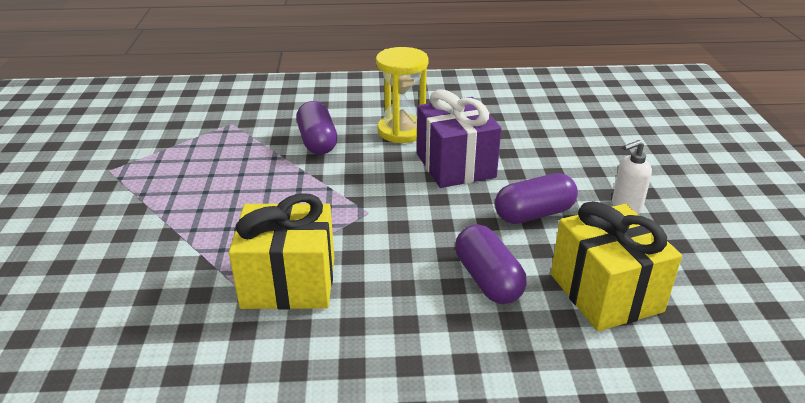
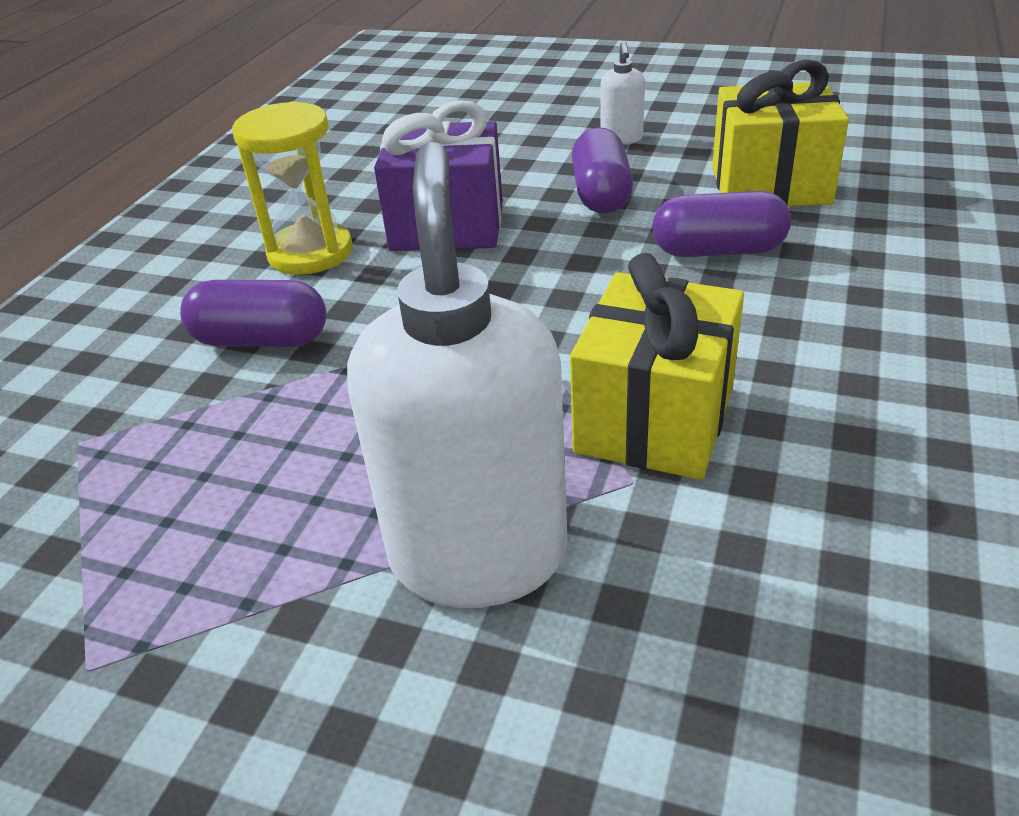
camera: 65 degrees left, 5 degrees up
none -> white soap dispenser [347,142,567,608]

